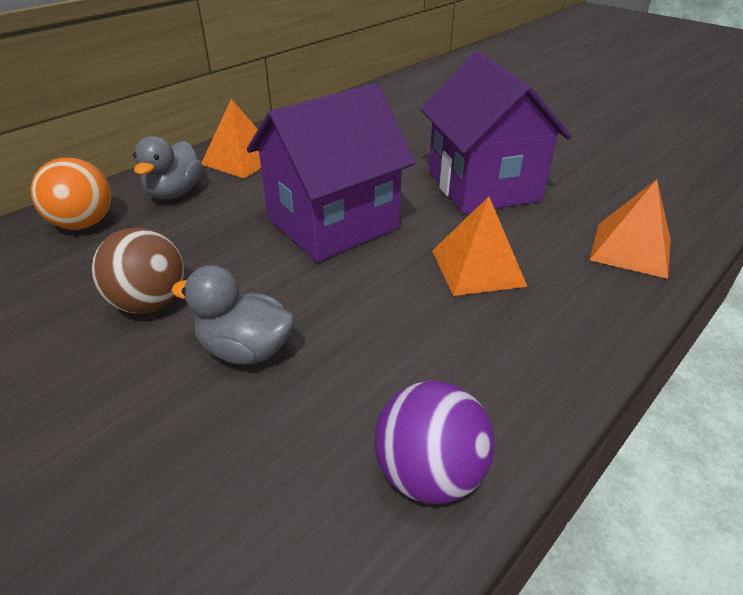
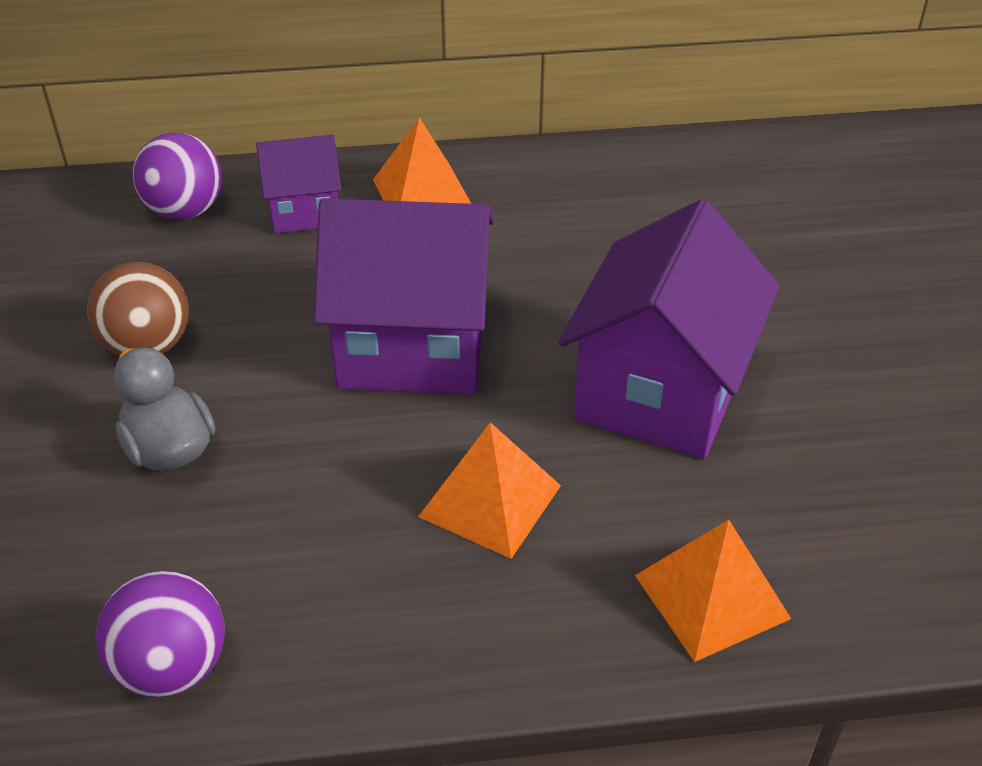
camera: 40 degrees right, 5 degrees up
orange ball [31,158,111,230] -> purple ball [133,132,222,220]
grey duck [133,136,203,199] -> purple house [256,134,342,234]

